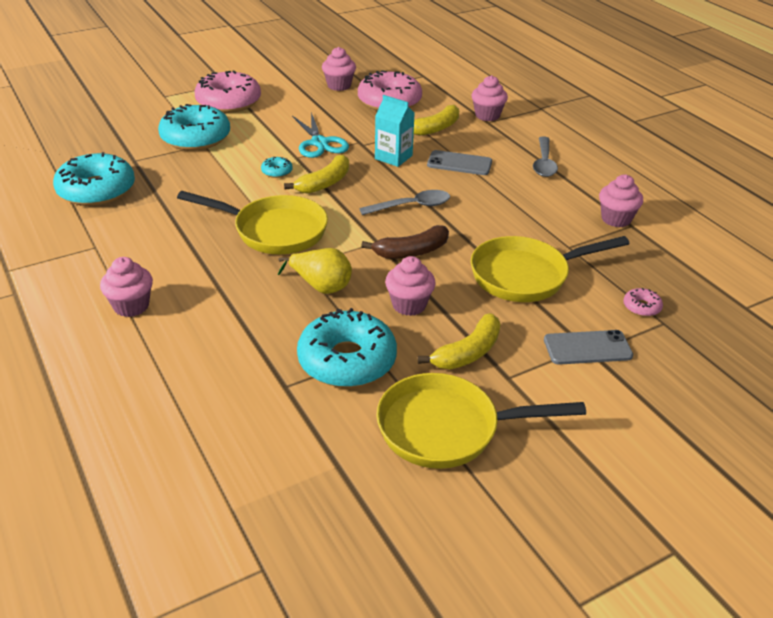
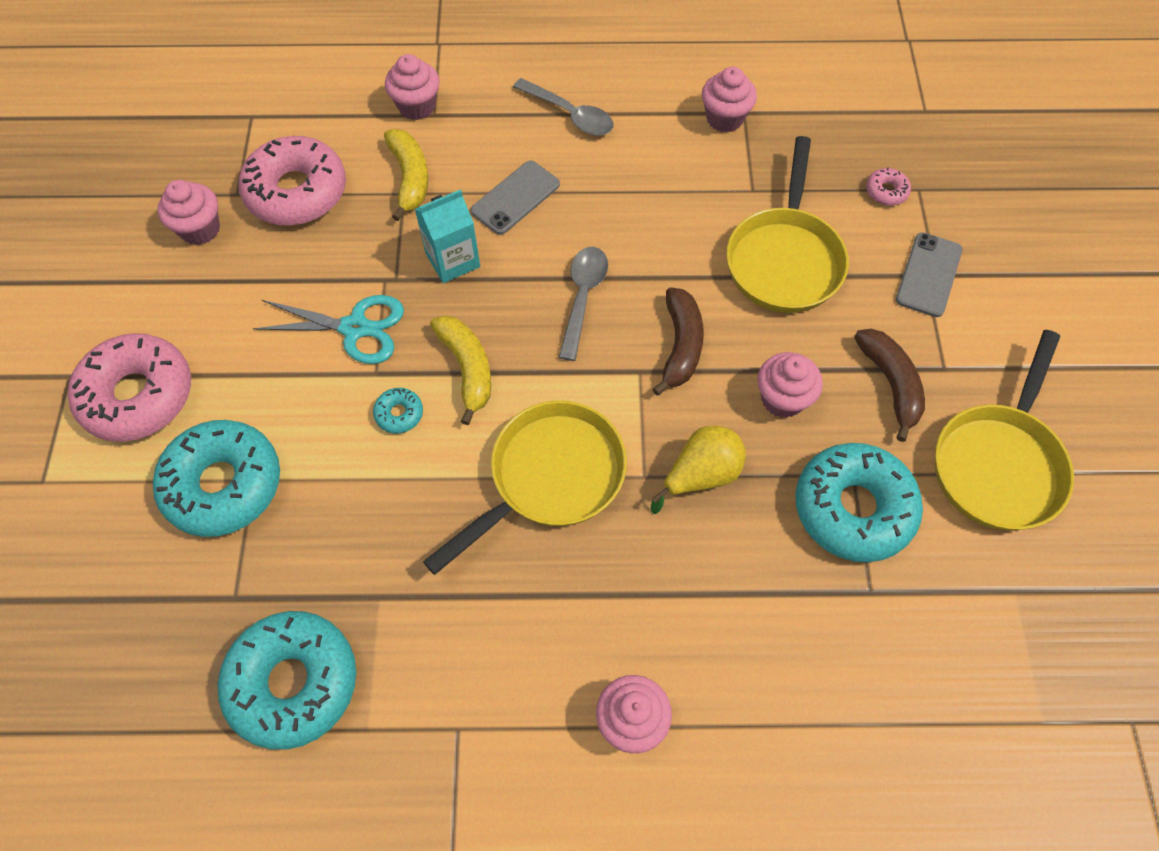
camera: 60 degrees left, 25 degrees up
yellow banana [417,313,501,369] -> brown banana [854,329,925,442]

